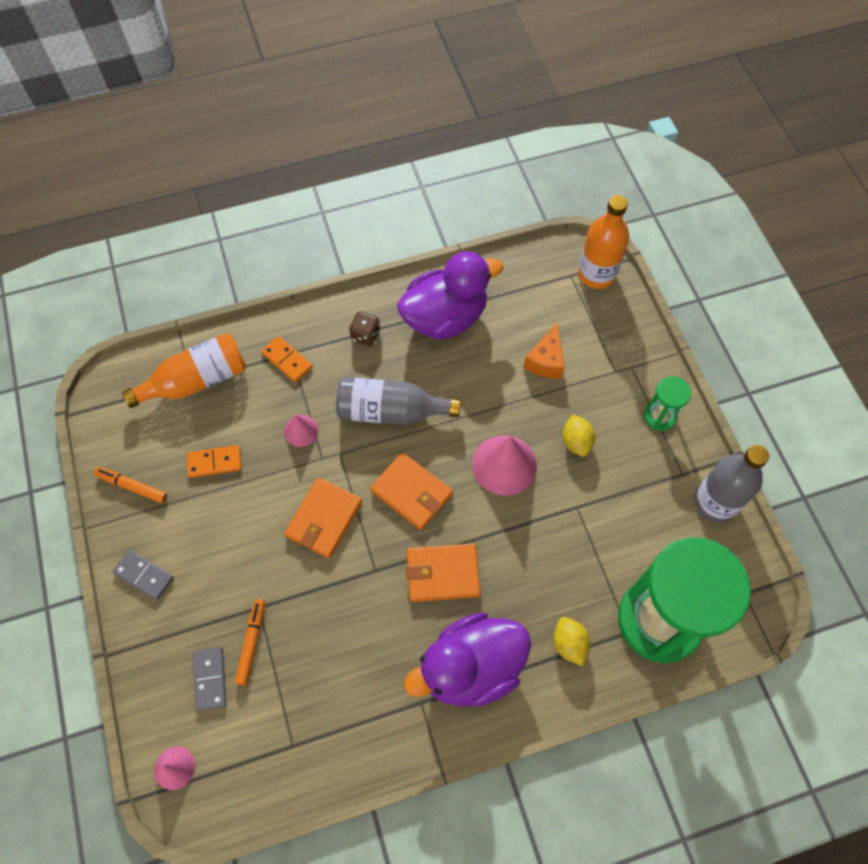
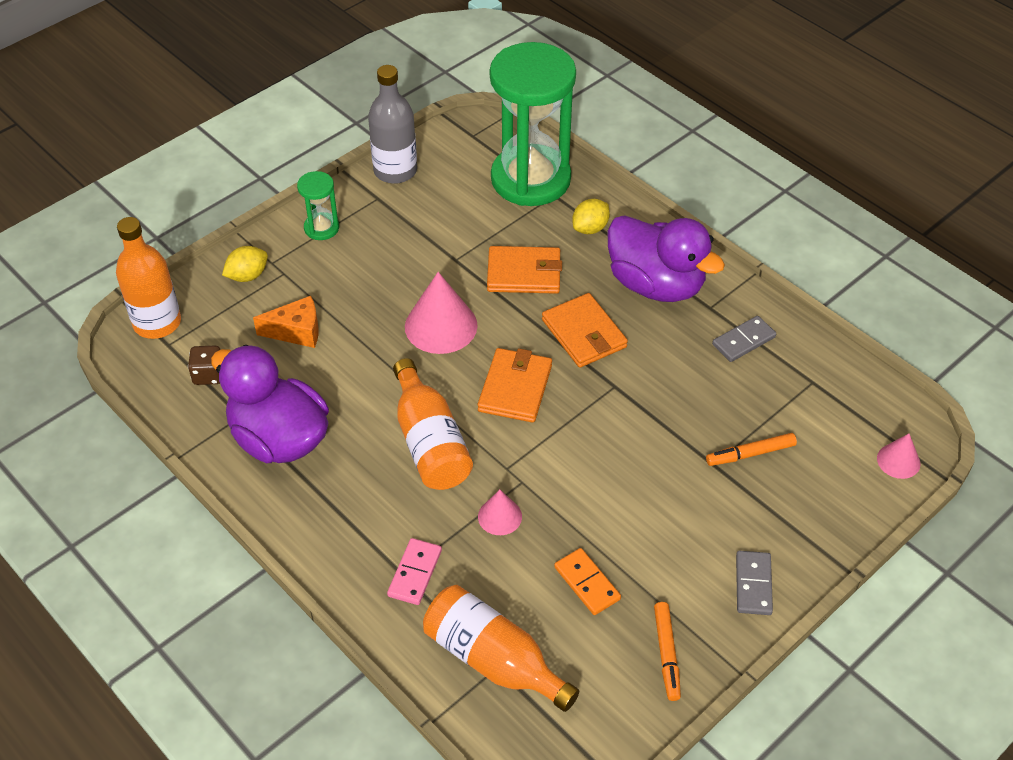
camera: 115 degrees left, 15 degrees down
grey domino [193,647,226,711] -> grey domino moved to [712,316,776,362]
orange domino [261,336,313,382] -> pink domino [387,538,442,605]
orange wallet [284,477,362,558] -> orange wallet moved to [487,246,562,294]
grey bottle [336,377,461,425] -> orange bottle [393,358,473,490]
brown dice [349,311,380,346] -> brown dice moved to [188,346,220,385]
yellow lemon [563,415,595,457] -> yellow lemon moved to [222,246,268,282]

